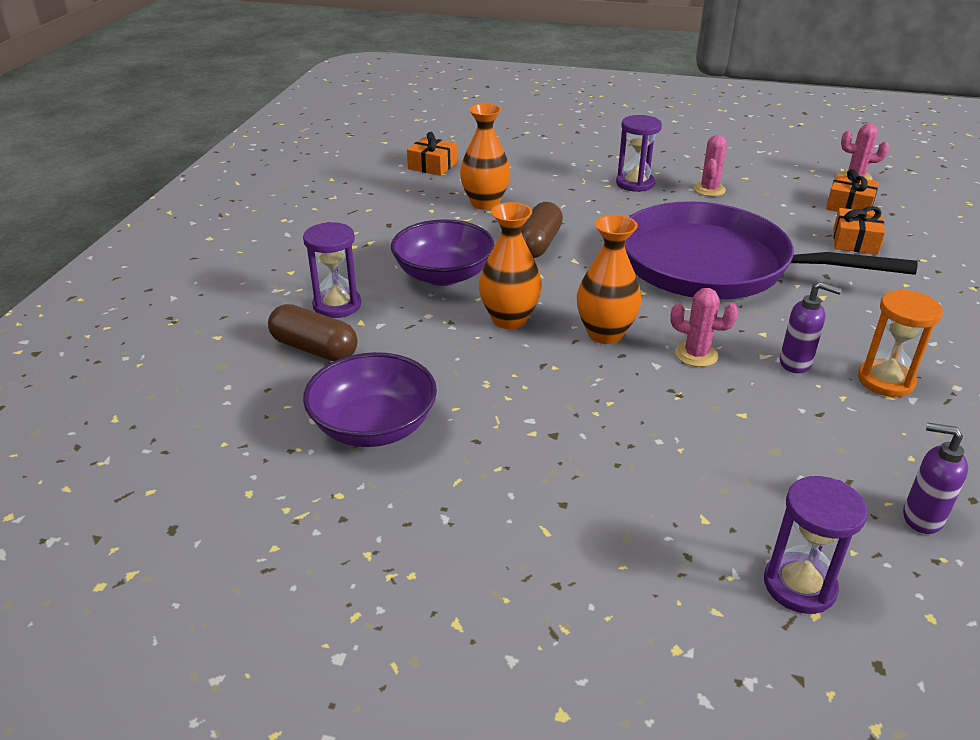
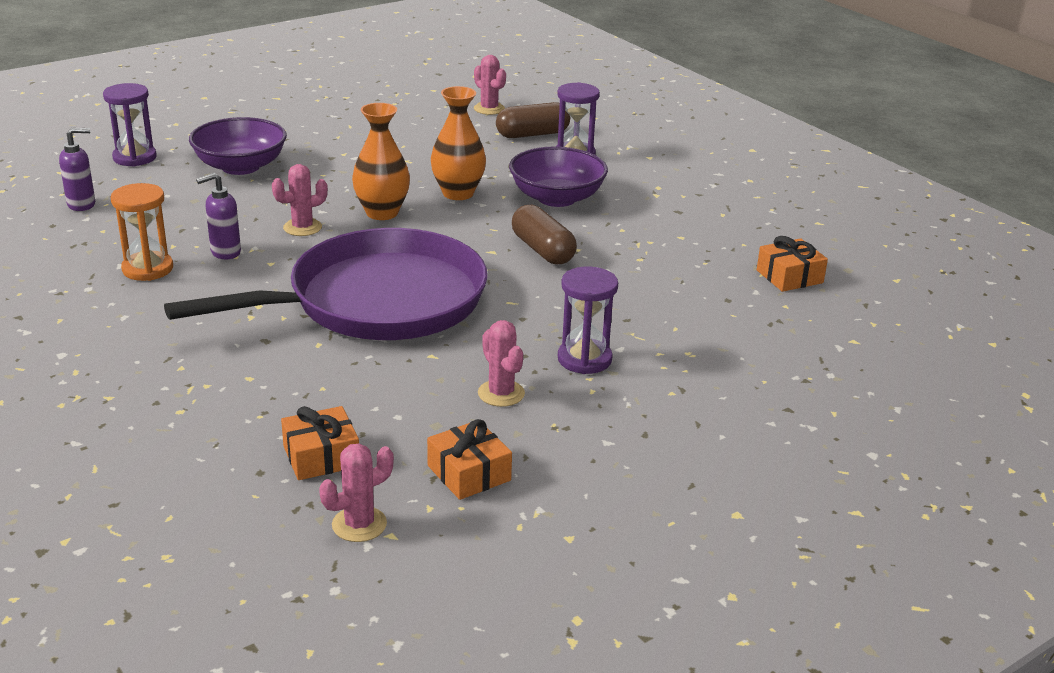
camera: 130 degrees right, 5 degrees down
purple bowl [303,352,437,447] -> purple bowl moved to [189,117,287,175]
orange vase [460,103,511,210] -> none
orange gift [833,206,885,255] -> orange gift moved to [427,419,512,500]
none -> pink cactus [474,55,506,115]

